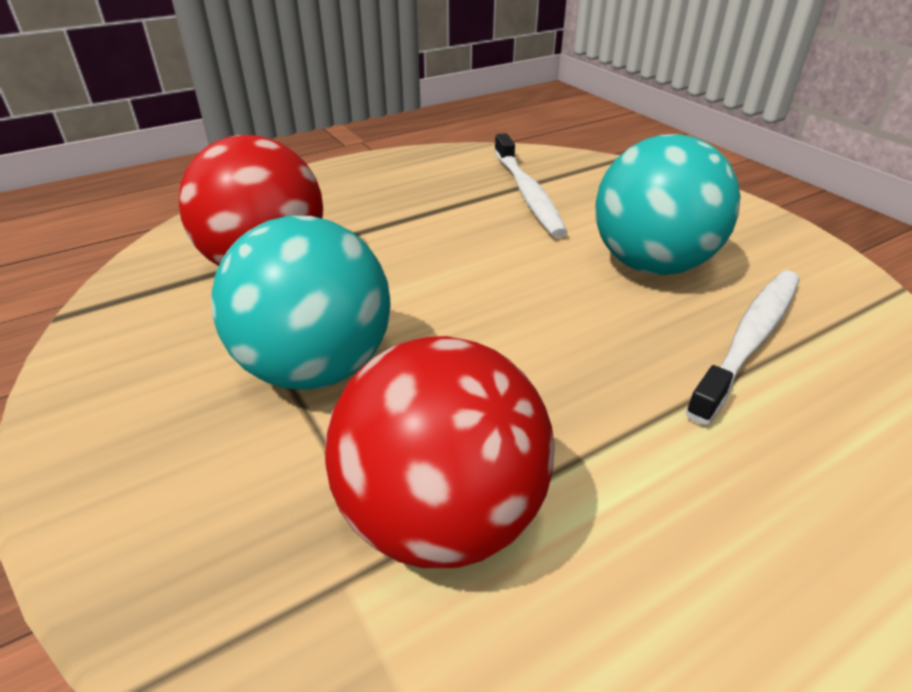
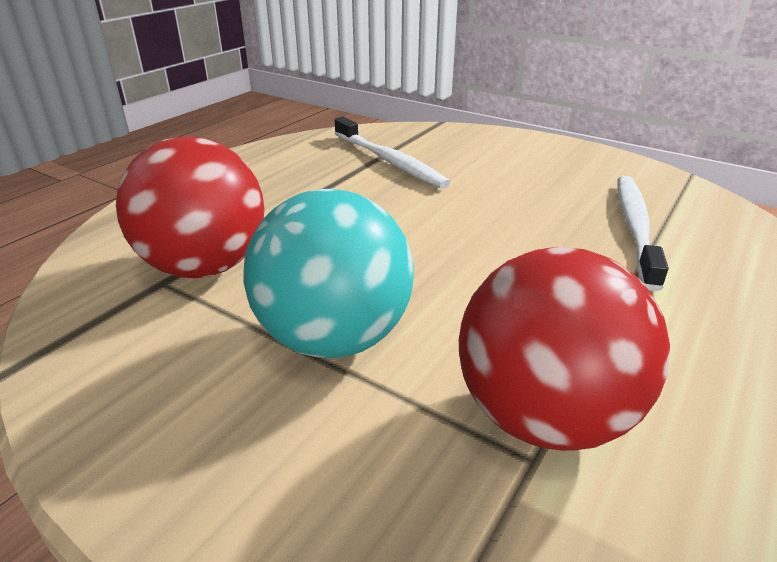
camera: 25 degrees left, 5 degrees down
turquoise ball [595,134,740,275] -> none

